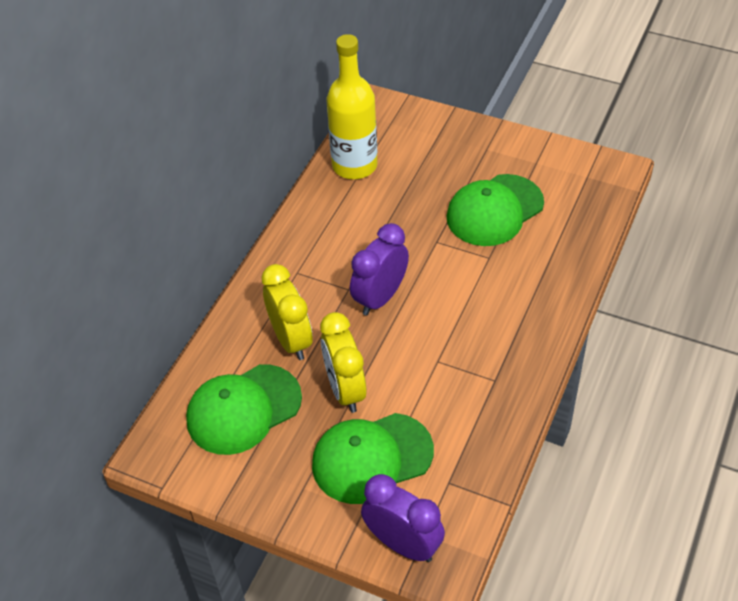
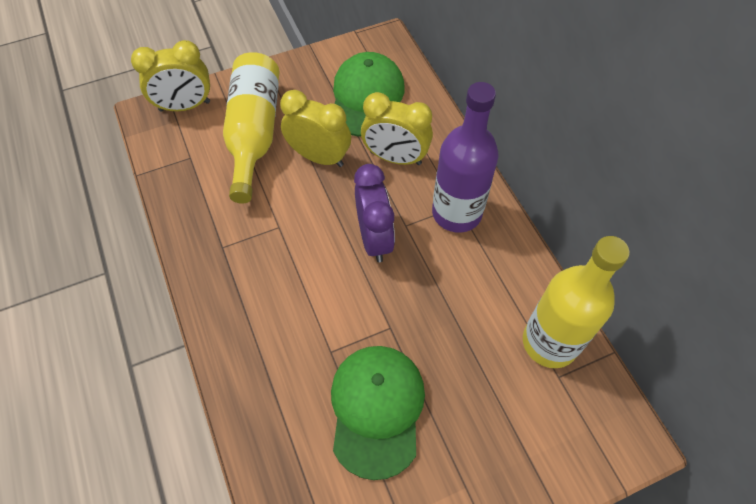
camera: 130 degrees right, 10 degrees up
green cap [312,413,434,504] -> yellow bottle [223,52,280,204]
purple clock [361,474,445,562] -> yellow clock [131,40,210,112]
none -> purple bottle [432,82,499,233]

